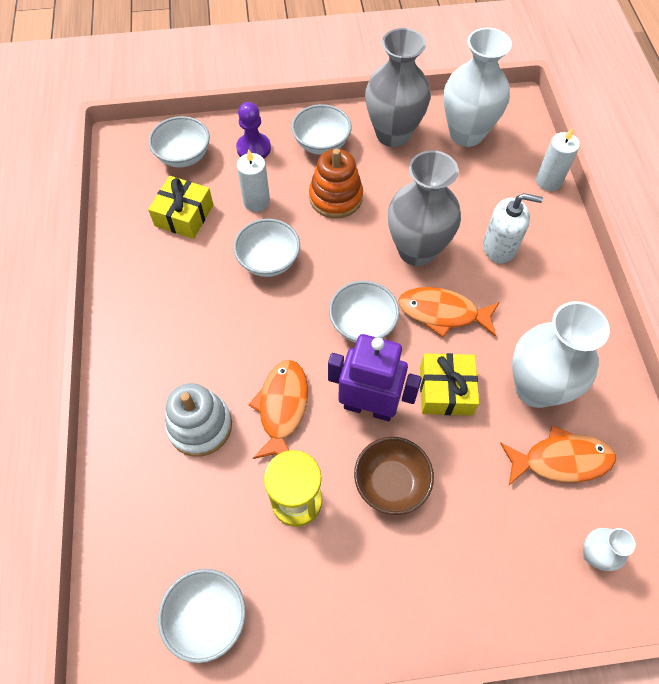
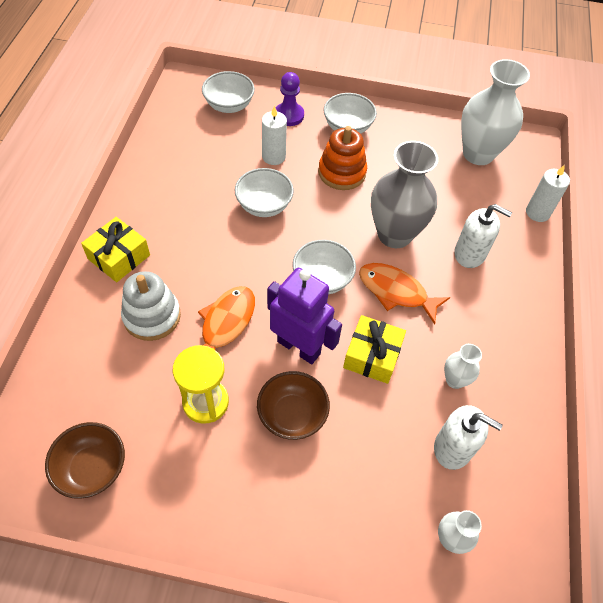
camera: 15 degrees right, 5 degrees down
yellow gift [148,176,213,239] -> yellow gift moved to [81,217,150,282]
white bowl [158,569,246,663] -> brown bowl [45,422,125,499]
grey vase [365,28,431,147] -> none
orange fish [500,426,616,485] -> white soap dispenser [434,405,503,470]
white vase [512,301,610,408] -> white vase [444,344,482,389], size x0.47

